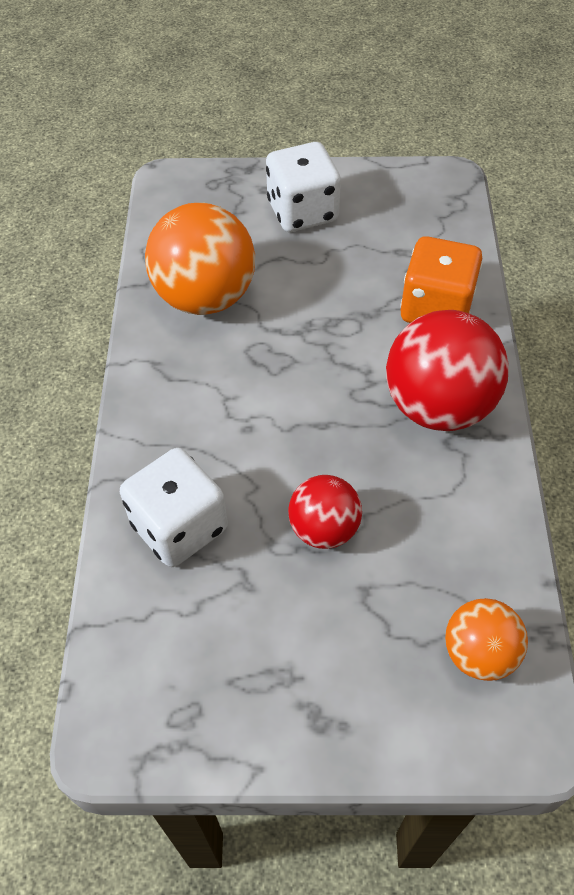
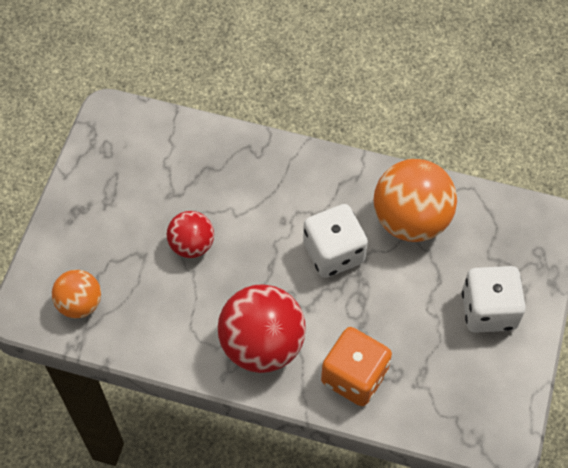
camera: 105 degrees right, 5 degrees up
white dice [120,448,228,567] -> white dice moved to [303,204,368,278]

